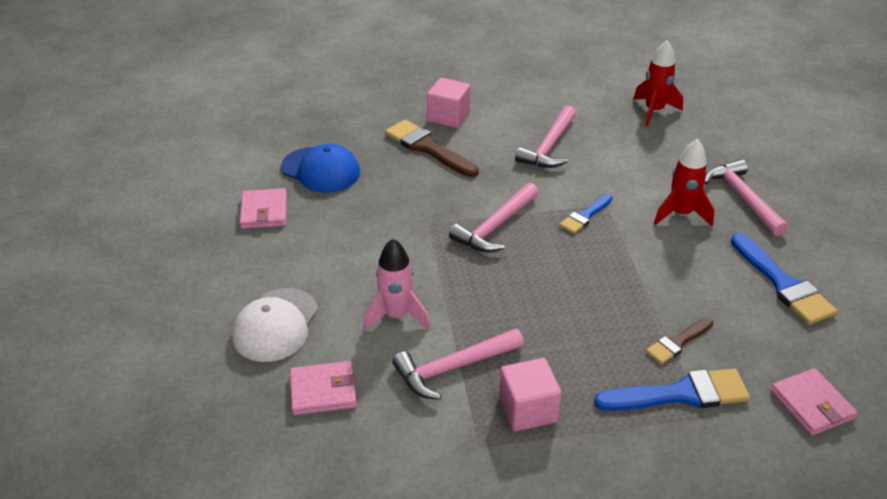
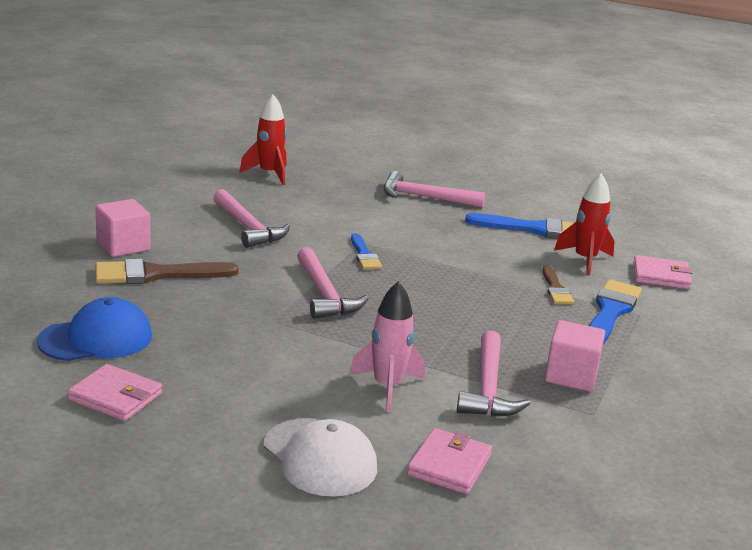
camera: 60 degrees left, 15 degrees down
red rocket [654,139,714,226] -> red rocket moved to [554,173,615,276]

